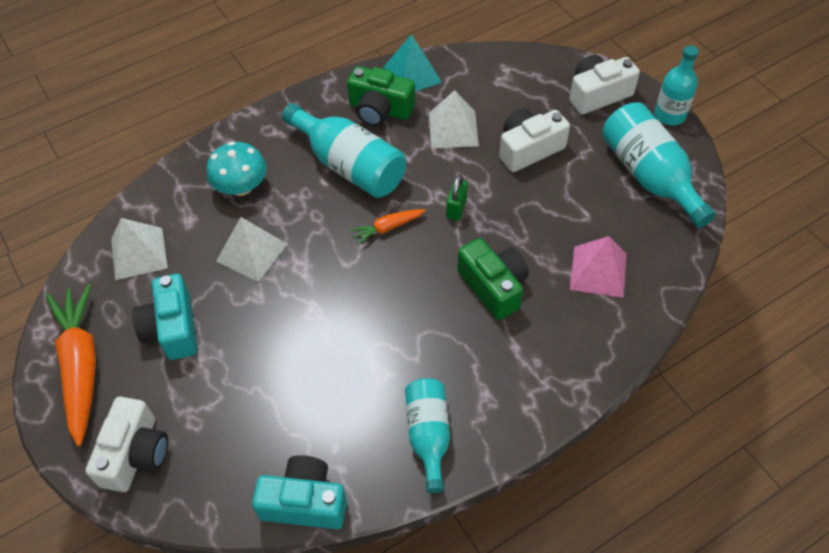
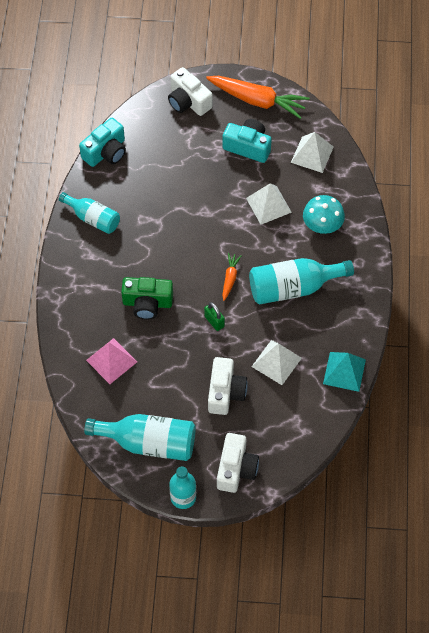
camera: 125 degrees right, 5 degrees up
green camera [347,66,415,126] -> none

